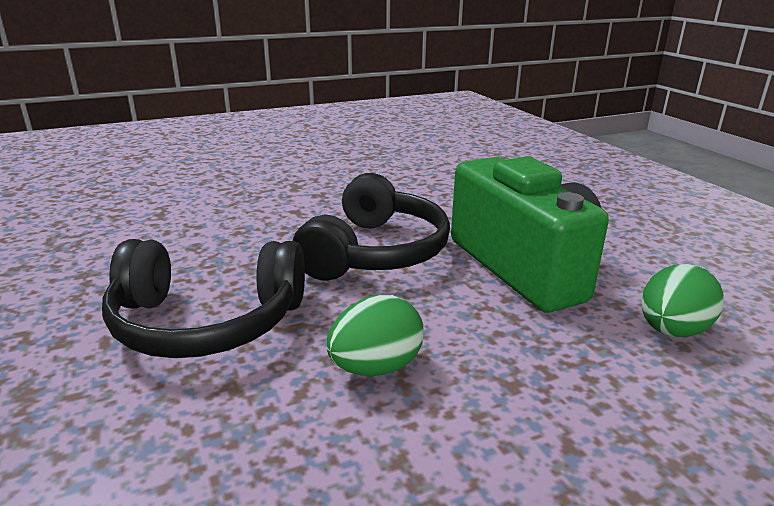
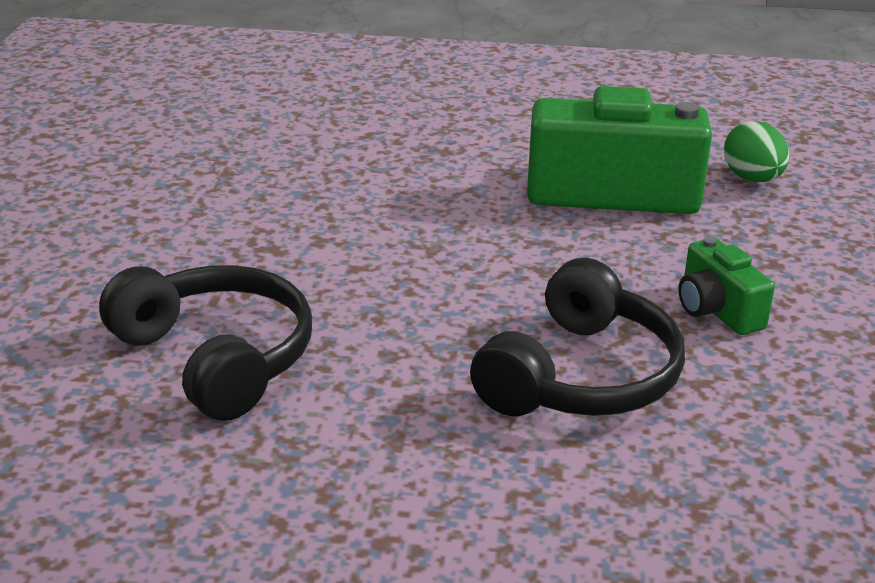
camera: 60 degrees left, 5 degrees up
black headphones [293,173,450,281] -> black headphones moved to [99,265,312,421]
green egg [326,295,424,376] -> green camera [678,237,775,335]

